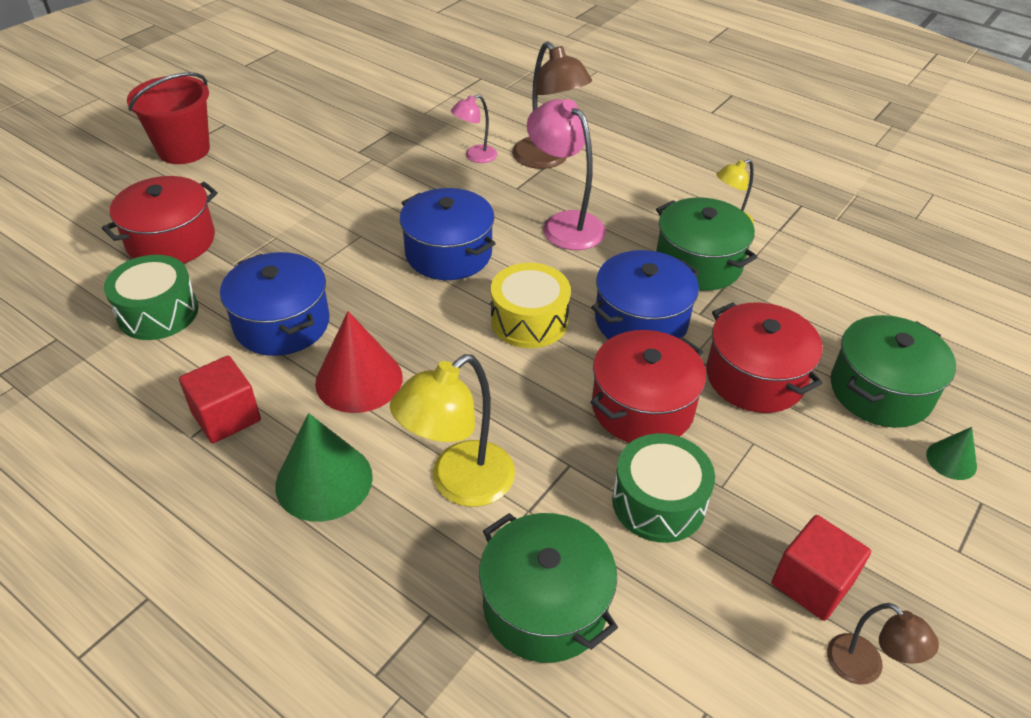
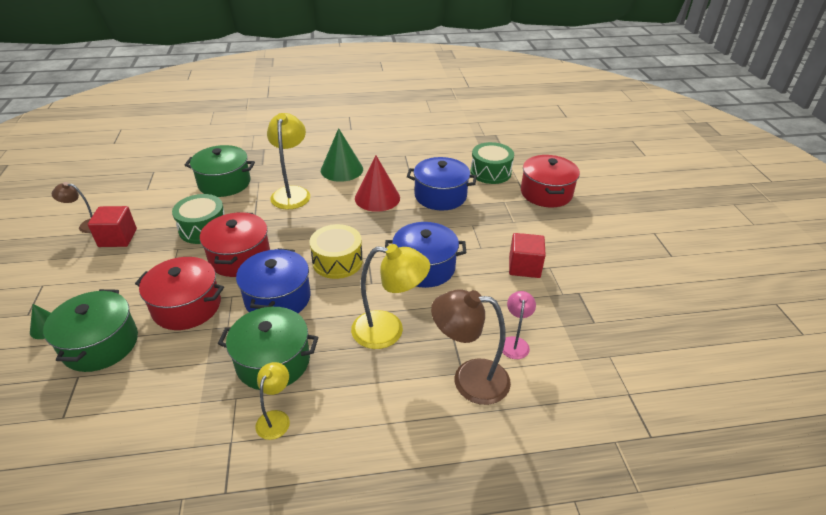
camera: 135 degrees right, 5 degrees down
red bucket [127,72,210,164] -> none
red cube [179,356,261,443] -> red cube moved to [509,233,546,278]
pink lamp [527,99,606,250] -> yellow lamp [351,244,430,349]

